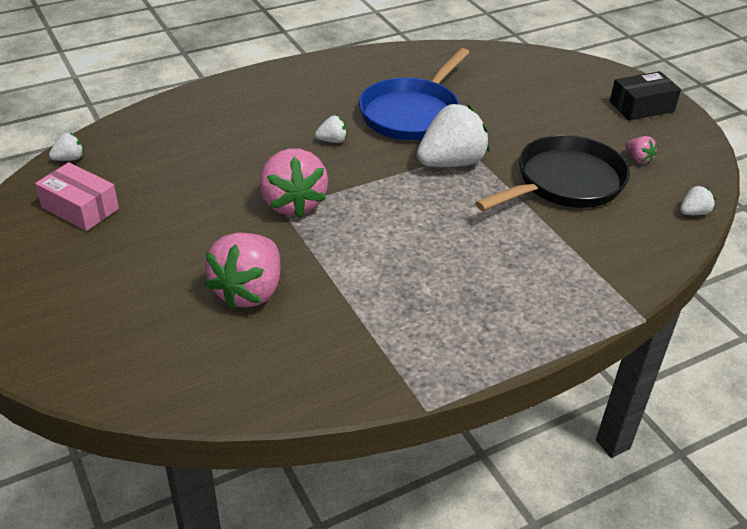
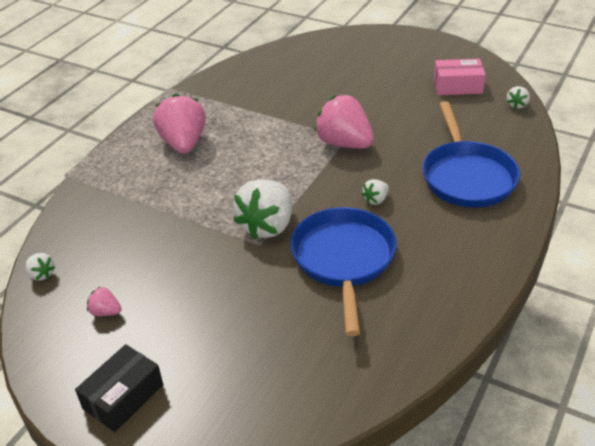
camera: 150 degrees right, 0 degrees up
pink strawberry [205,233,280,309] -> pink strawberry moved to [153,94,206,154]
black pan [475,135,630,211] -> none
white strawberry [680,186,715,215] -> white strawberry turned 75 degrees counterclockwise [26,253,56,281]
none -> blue pan [422,101,520,208]

